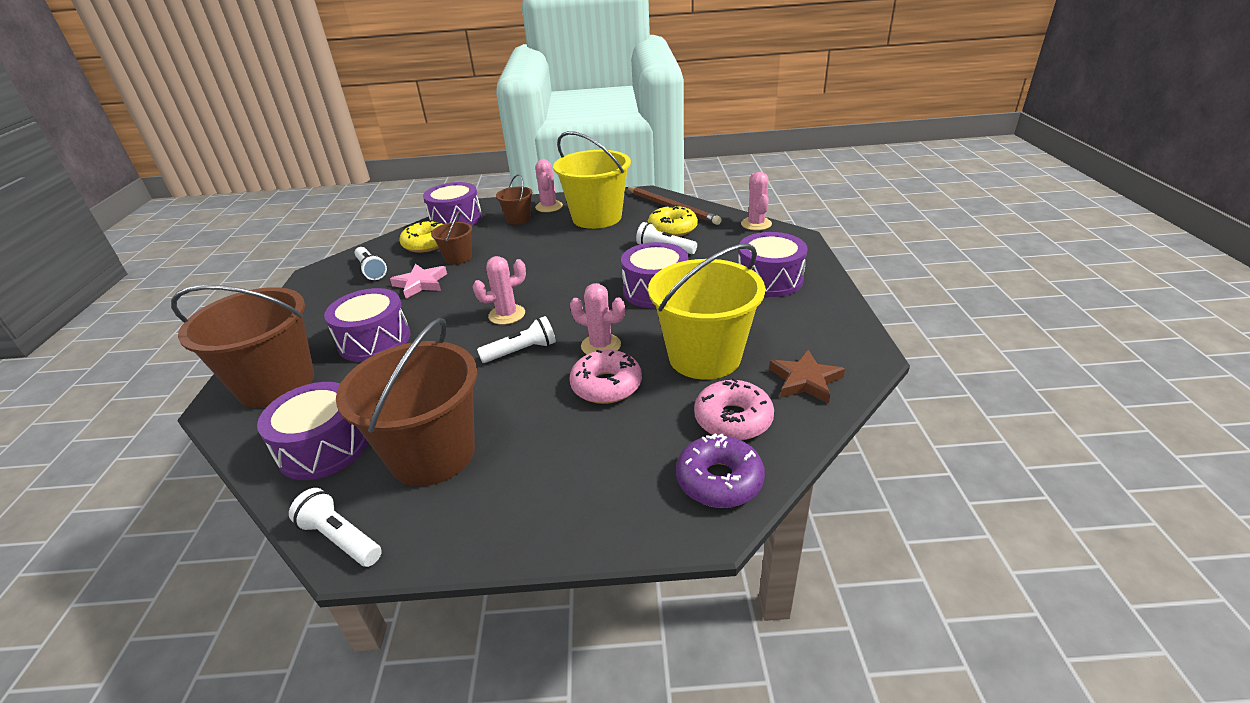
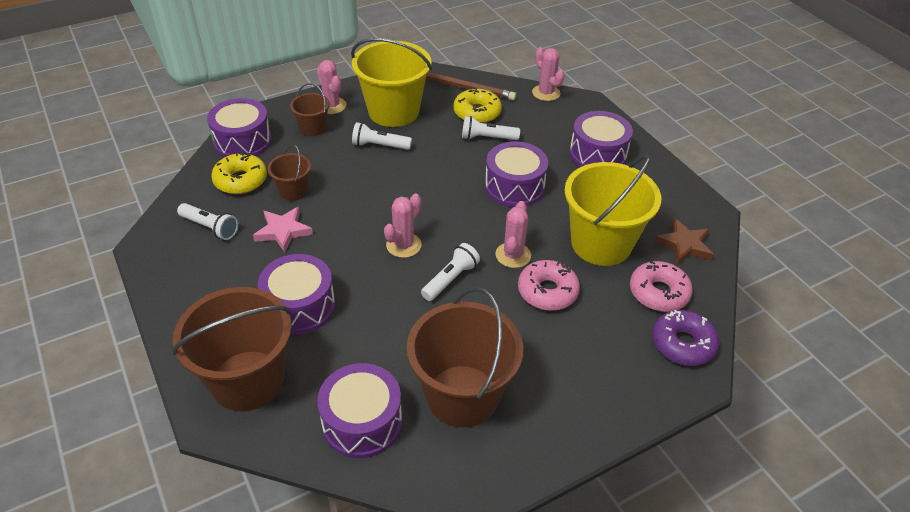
camera: 30 degrees left, 10 degrees up
white flashlight [289,488,382,567] -> white flashlight moved to [352,122,412,150]
pink cactus [570,283,625,354] -> pink cactus turned 75 degrees counterclockwise [495,201,531,268]

